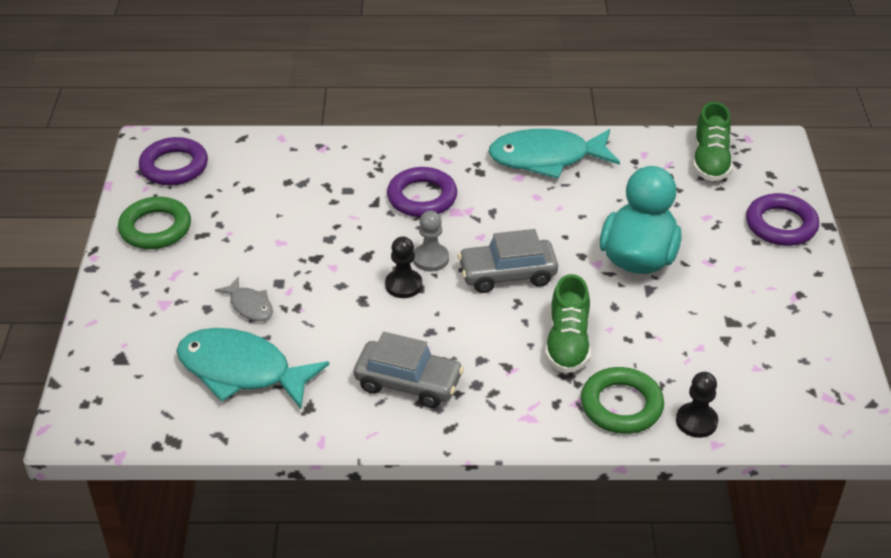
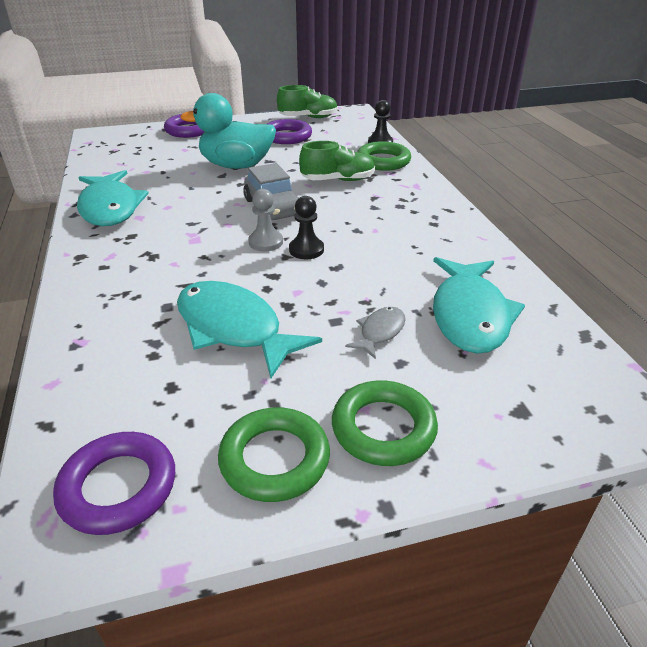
camera: 105 degrees left, 5 degrees down
grey car [354,332,464,408] -> none
purple ring [387,167,457,217] -> purple ring moved to [267,119,312,144]
green shoe [693,102,733,181] -> green shoe moved to [277,85,338,118]
none -> turquoise fish [177,281,322,378]
none -> green ring [332,380,438,466]

